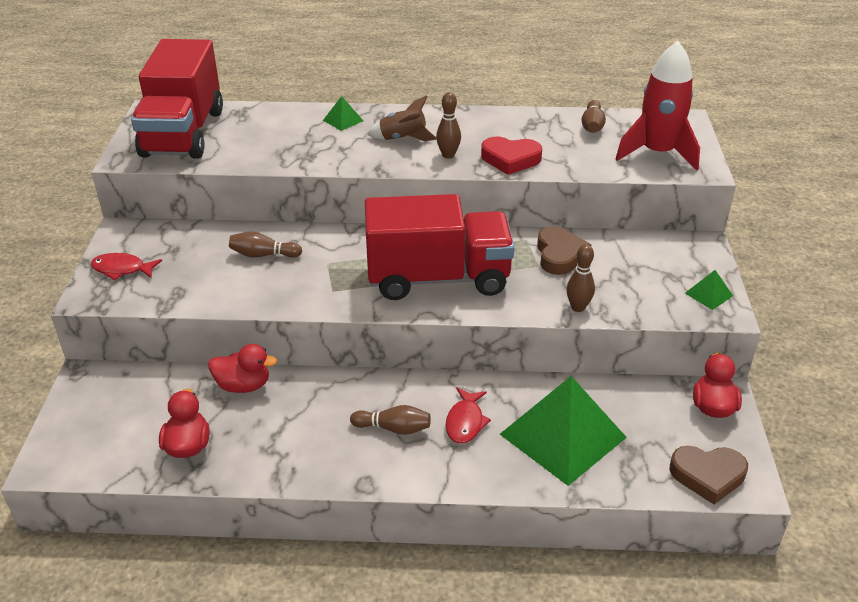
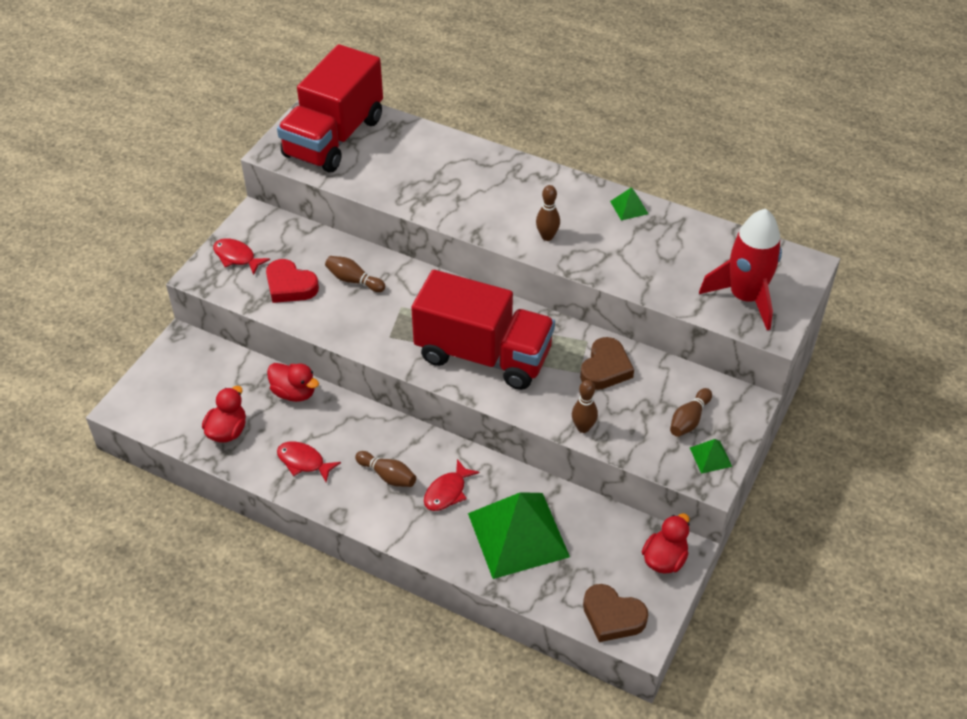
camera: 25 degrees right, 10 degrees up
green pyramid [323,96,363,131] -> green pyramid moved to [610,187,648,221]
brown rocket [367,95,437,141] -> none
red heart [481,137,542,175] -> red heart moved to [266,259,319,303]
brown bowling pin [581,100,606,133] -> brown bowling pin moved to [670,388,712,437]
none -> red fish [277,441,341,482]

